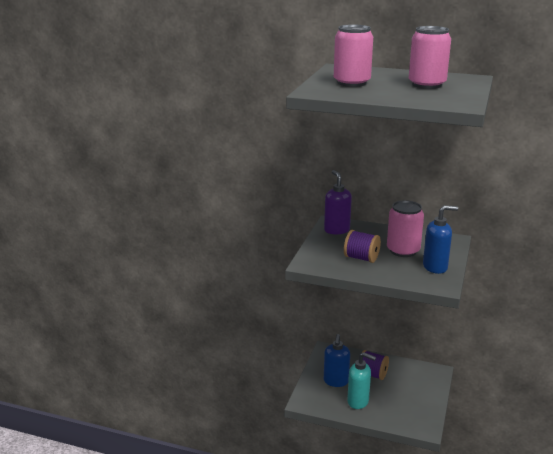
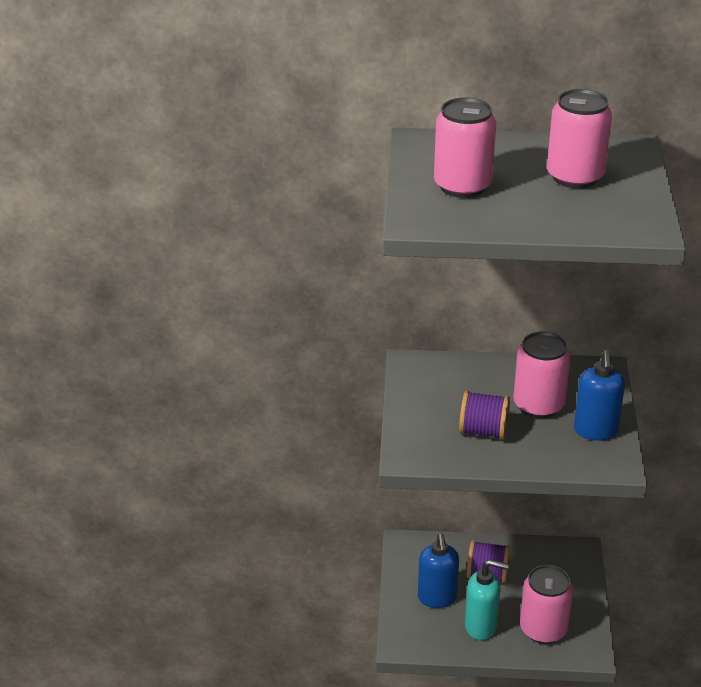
camera: 15 degrees left, 10 degrees up
purple soap dispenser [324,170,352,234] -> none
blue soap dispenser [423,205,458,274] -> blue soap dispenser turned 120 degrees clockwise [574,350,625,441]
none -> pink can [520,565,573,644]

